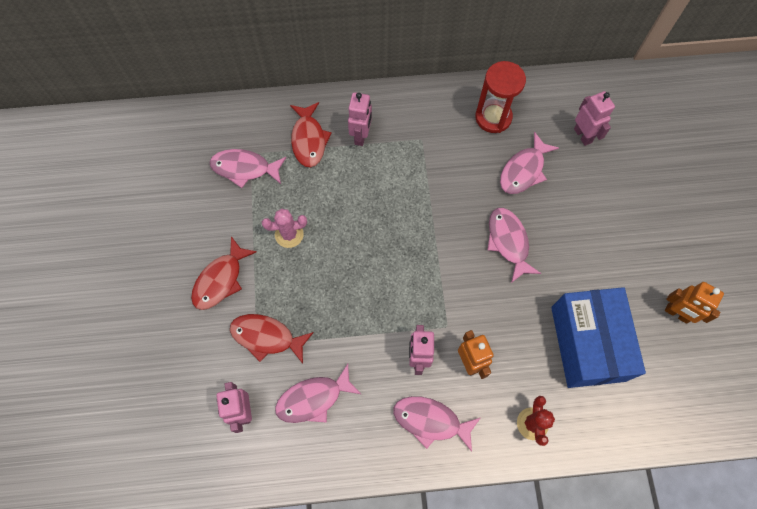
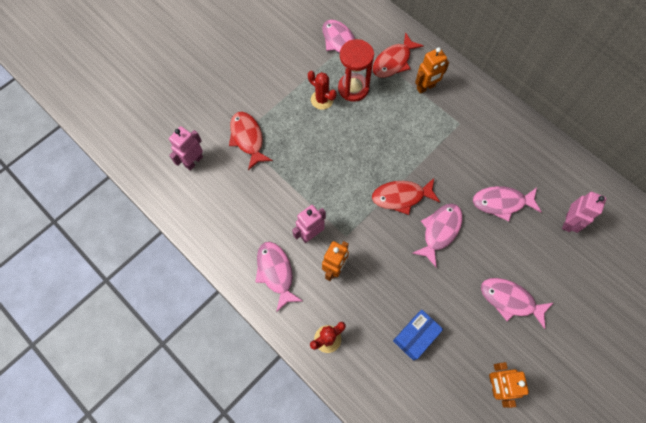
camera: 50 degrees right, 0 degrees up
red fish [191,236,257,310] -> red fish moved to [372,178,440,215]
pink cactus [262,208,307,248] -> red cactus [308,71,337,110]
pink fish [275,364,361,423] -> pink fish moved to [481,278,553,329]
pink robot [348,92,372,146] -> orange robot [415,47,449,94]
red hourglass [475,61,526,133] -> red hourglass moved to [338,39,374,102]
blue box [551,287,646,388] -> blue box [393,310,443,361], size x0.53

